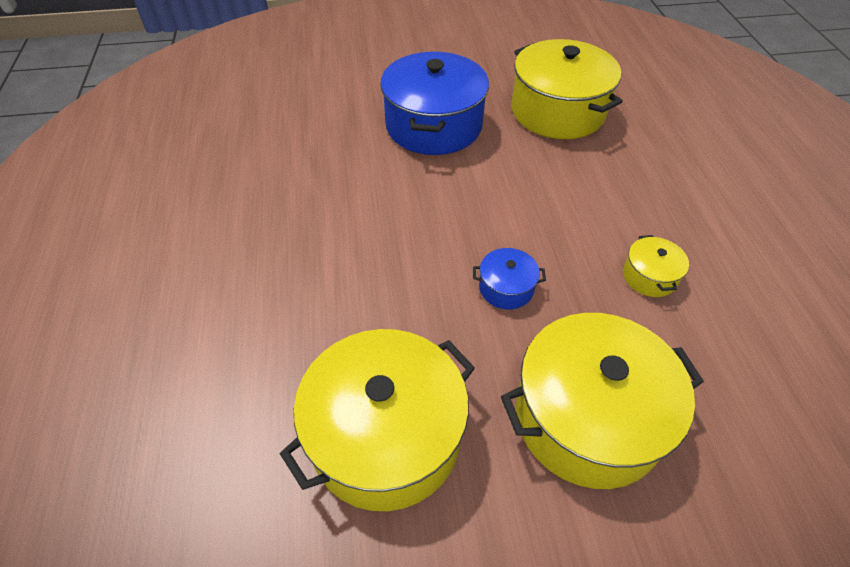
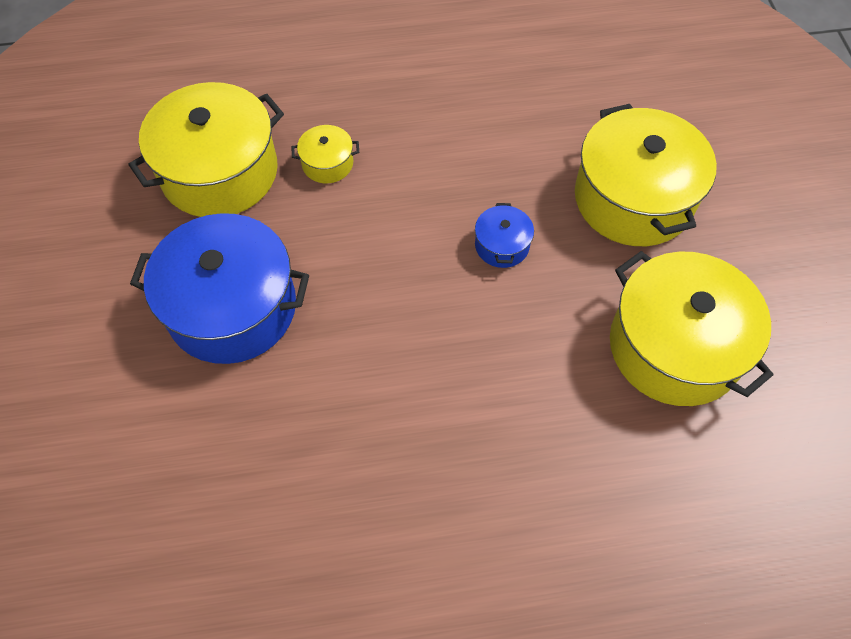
camera: 90 degrees left, 10 degrees up
yellow pot [623,235,689,297] -> yellow pot moved to [292,125,359,183]

